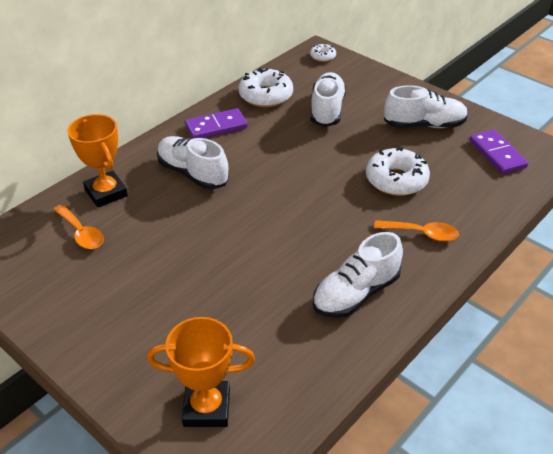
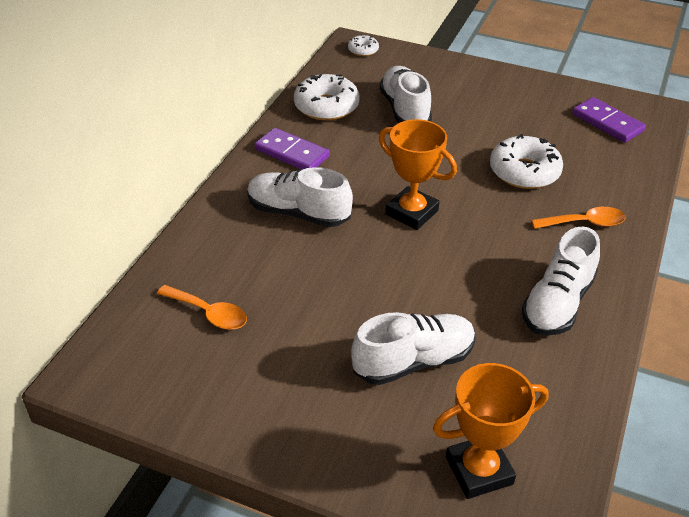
camera: 20 degrees left, 0 degrees up
orange trophy [68,114,128,208] -> orange trophy moved to [379,119,457,230]
purple domino [185,108,248,138] -> purple domino turned 75 degrees clockwise [255,128,330,170]
white shoe [384,85,468,128] -> white shoe moved to [351,312,476,385]

